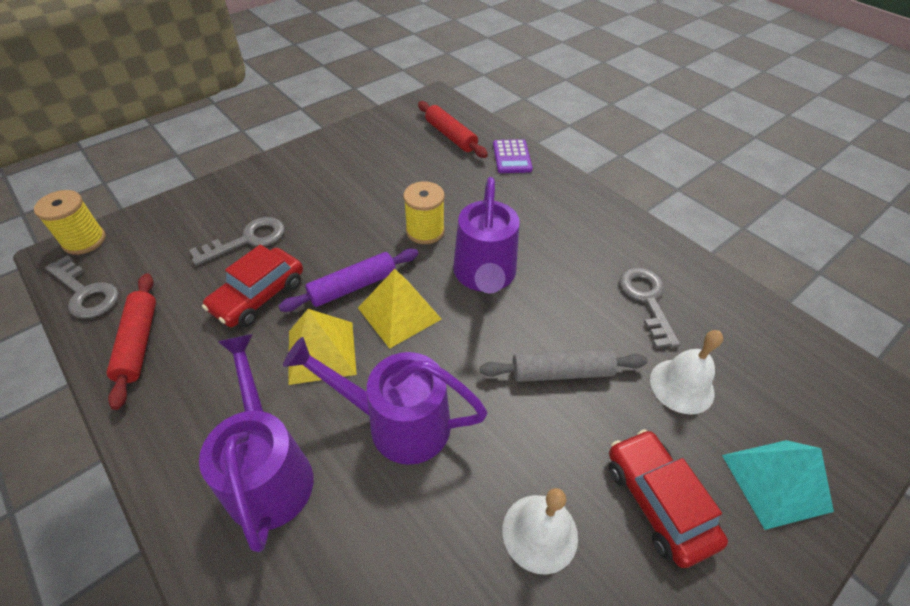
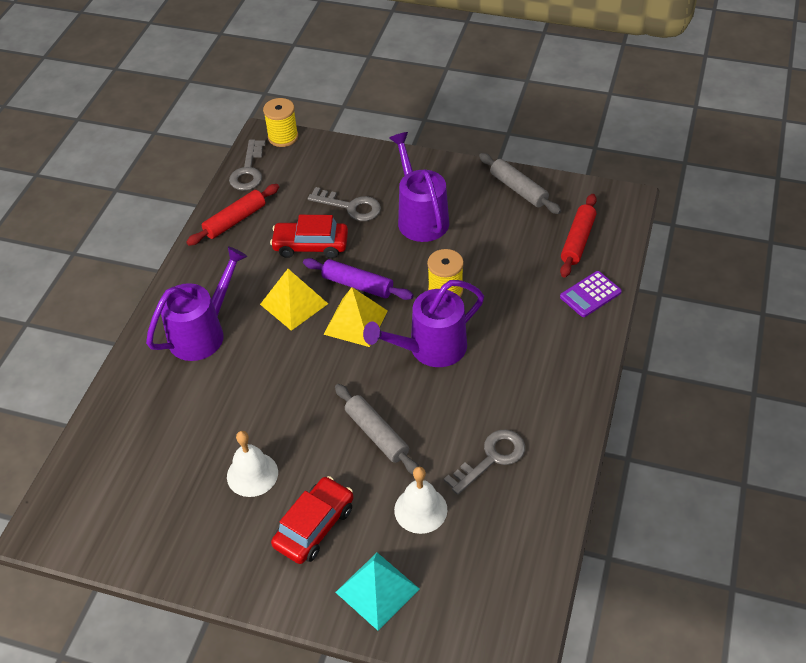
camera: 60 degrees right, 0 degrees up
purple watering can [283,337,488,465] -> purple watering can moved to [389,132,449,242]
none -> grey rolling pin [479,153,561,214]

